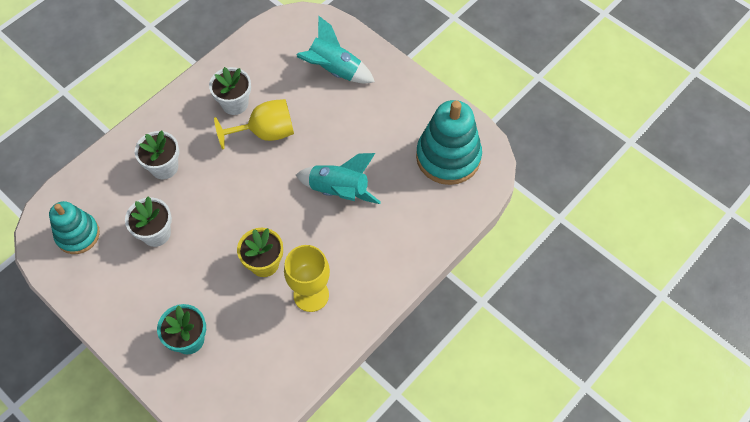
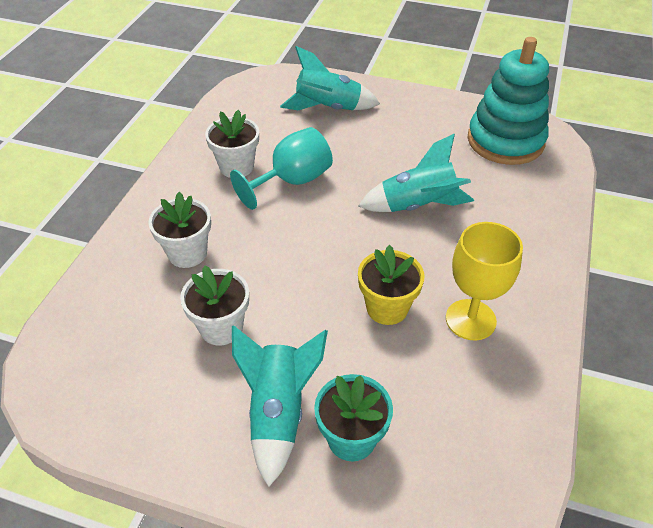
camera: 25 degrees left, 15 degrees down
turquoise stacking toy [49,201,100,254] -> none
yellow goblet [214,99,294,149] -> turquoise goblet [230,127,333,210]
none -> turquoise rocket [232,325,328,487]

